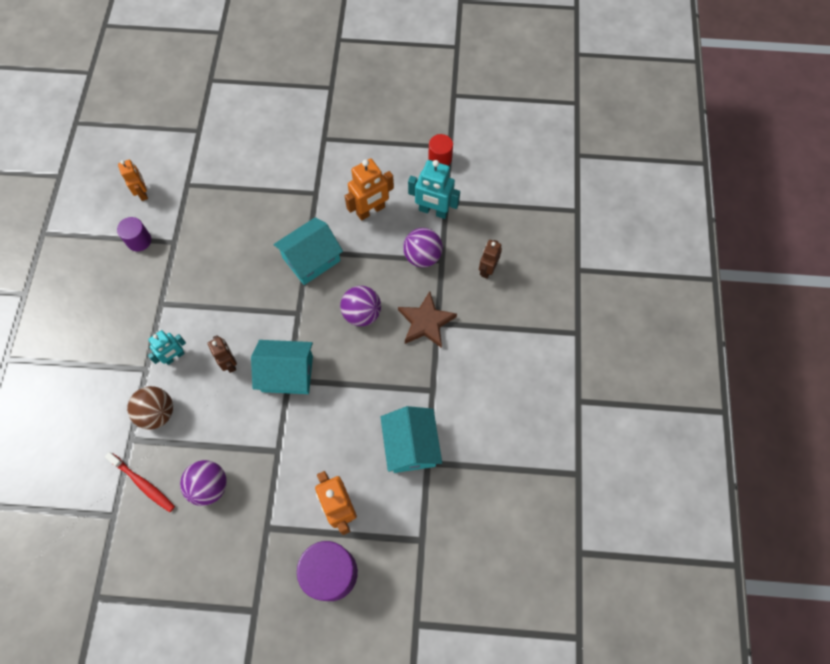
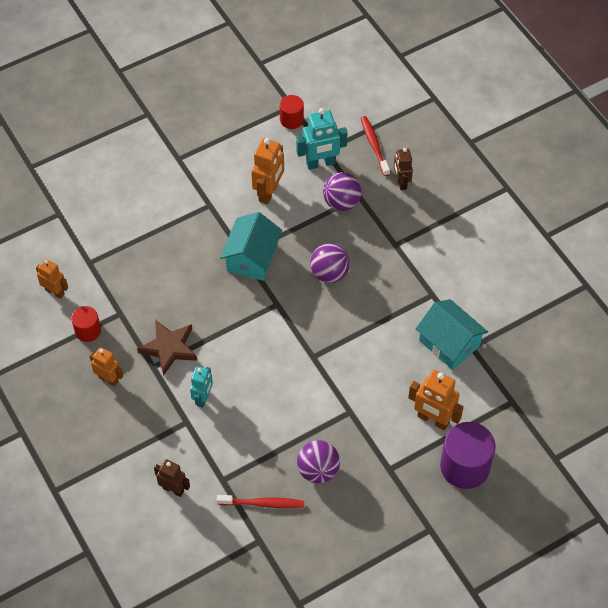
camera: 35 degrees left, 10 degrees down
purple cylinder [117,217,151,251] -> red cylinder [71,306,101,342]
brown ball [127,386,173,430] -> none
brown robot [208,335,237,373] -> brown robot moved to [154,459,190,497]
turquoise house [251,340,313,394] -> none
brown star [398,291,457,348] -> brown star moved to [137,320,197,376]
none -> orange robot [90,347,123,386]
none -> red toothbrush [361,116,390,176]

